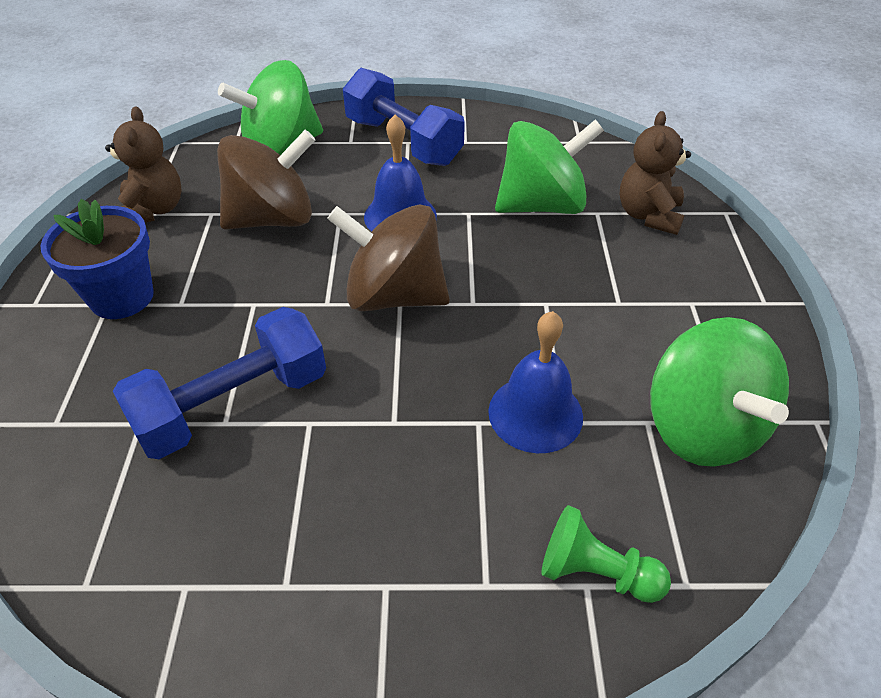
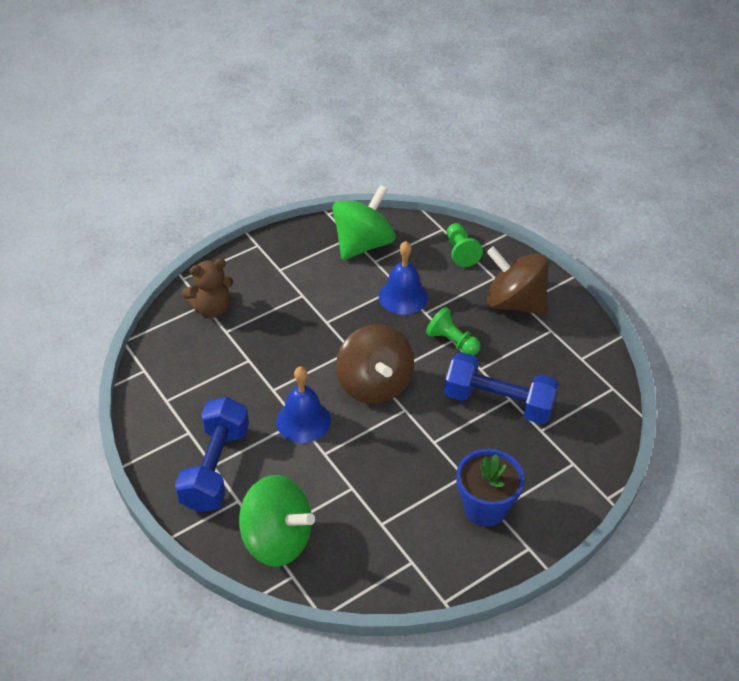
camera: 125 degrees left, 0 degrees up
brown teddy bear [105,106,181,223] -> none
brown spinning top [217,130,315,230] -> brown spinning top moved to [487,246,549,315]
green spinning top [495,119,604,214] -> none
none -> green pawn [426,307,480,356]

